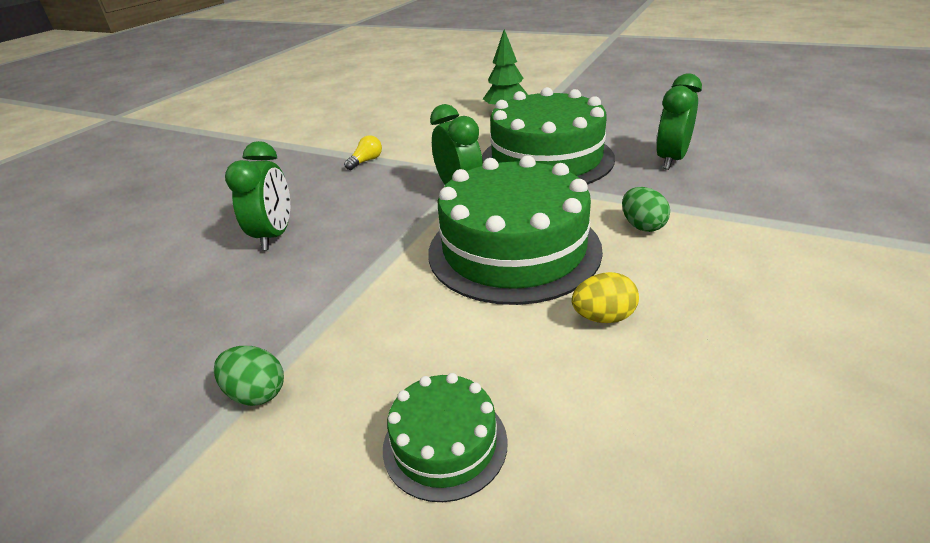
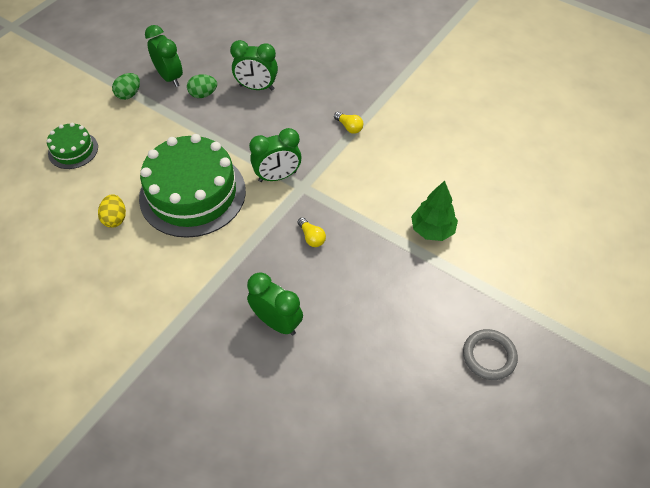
camera: 95 degrees right, 20 degrees up
green cake [482,87,615,184] -> yellow light bulb [297,217,326,247]
green egg [622,187,670,232] -> green egg moved to [187,74,217,98]
none -> green clock [145,25,183,87]
none -> grey ring [463,329,518,380]

